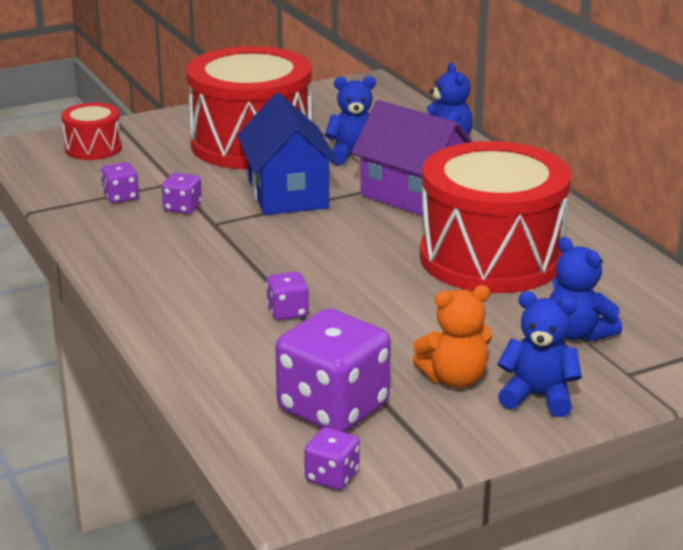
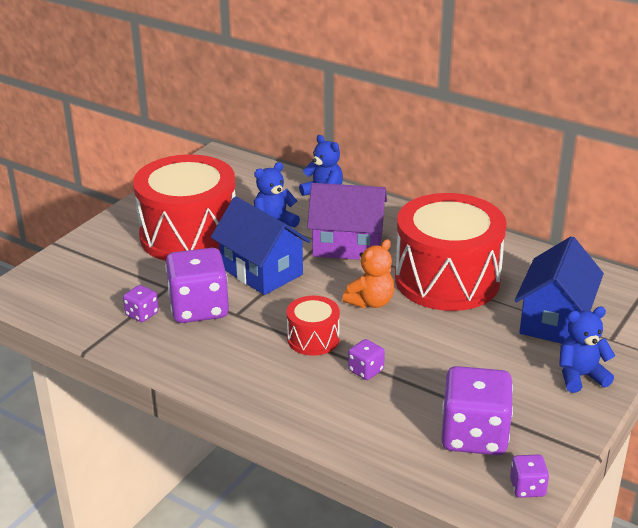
camera: 30 degrees left, 5 degrees up
red drum [61,103,122,160] -> red drum moved to [286,296,340,356]
purple dice [162,173,202,214] -> purple dice [165,248,229,323], size x2.15
orange teddy bear [413,285,492,388] -> orange teddy bear moved to [343,239,394,308]
blue teddy bear [549,237,622,342] -> blue house [515,236,604,344]

